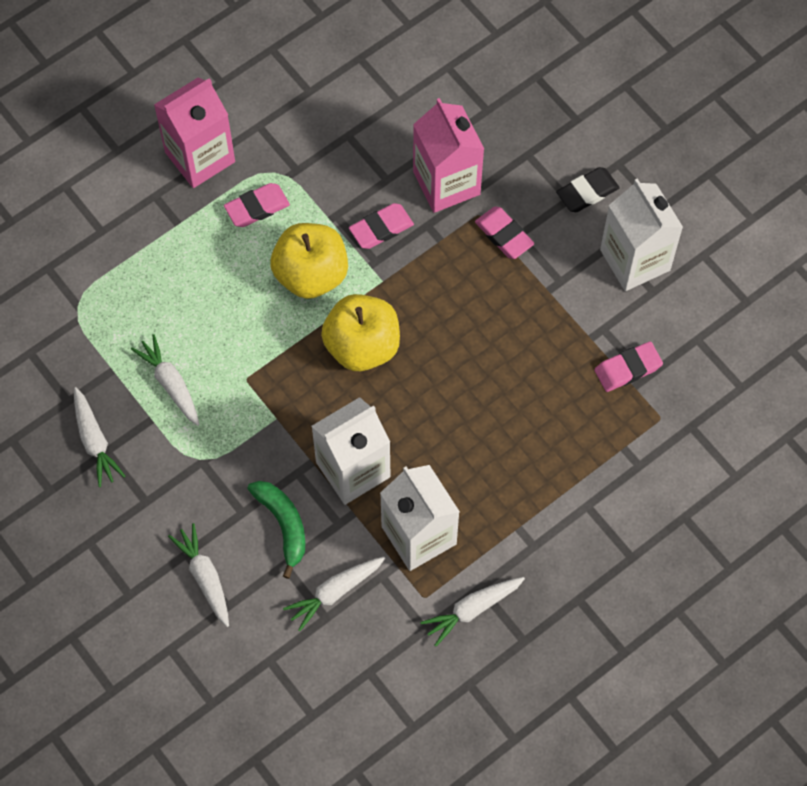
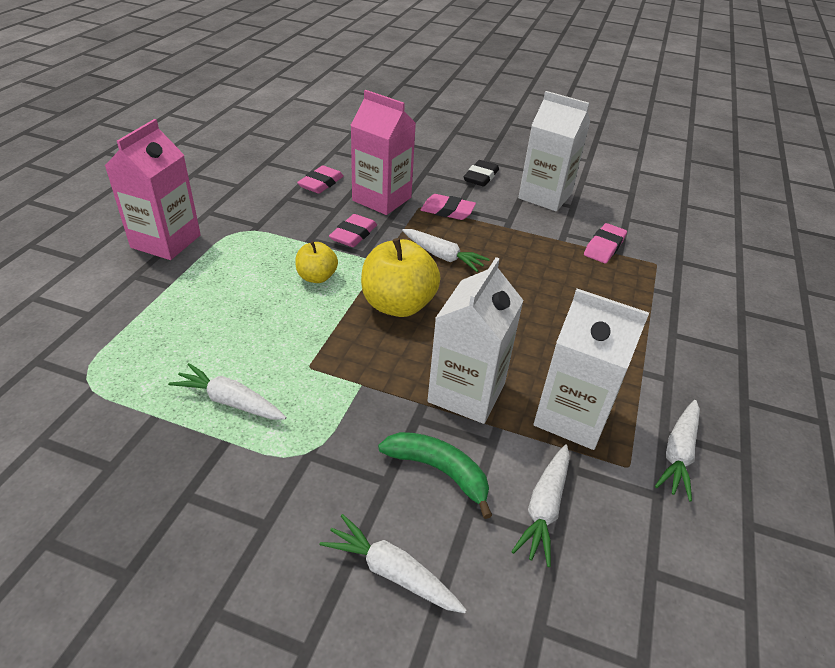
camera: 35 degrees left, 25 degrees down
white carrot [74,387,126,487] -> white carrot moved to [402,229,490,272]
pink eraser [224,183,290,227] -> pink eraser moved to [297,165,344,194]
yellow apple [271,223,348,299] -> yellow apple [295,241,338,283], size x0.56

